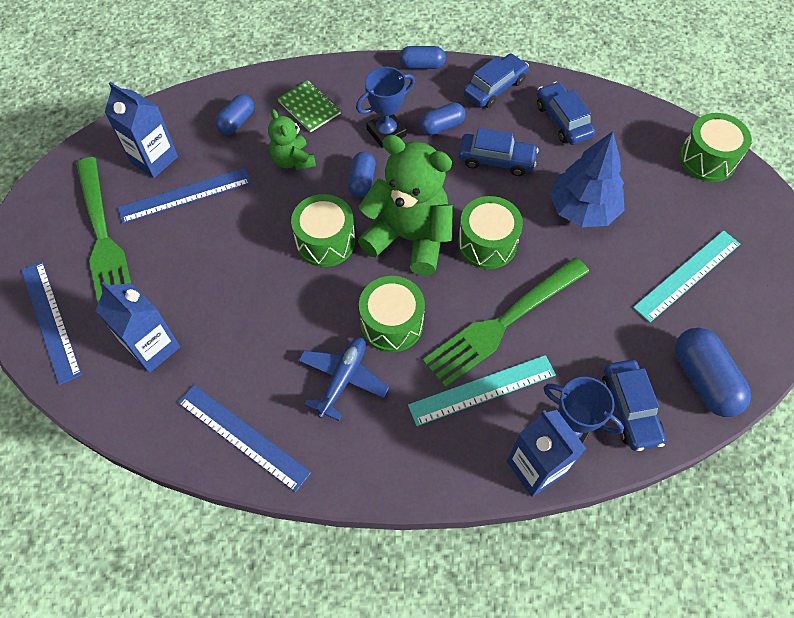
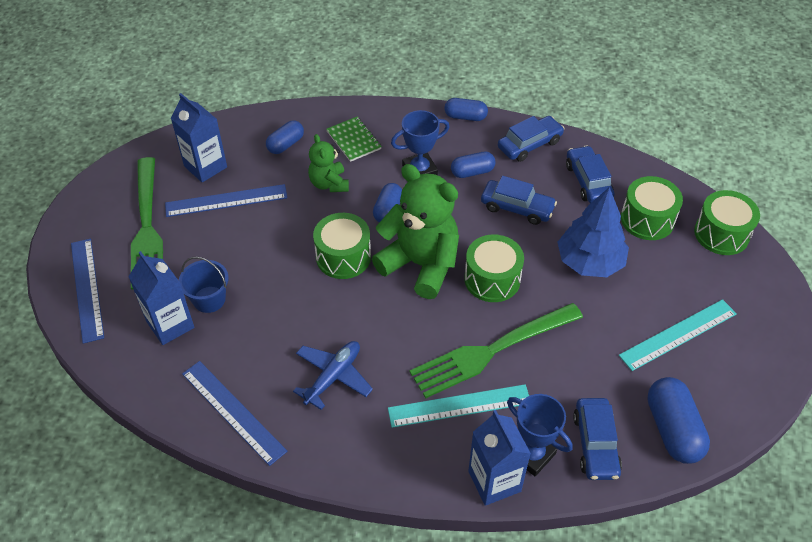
camera: 10 degrees right, 10 degrees down
green drum [359,276,425,352] -> green drum moved to [621,176,683,240]
none -> blue bucket [179,257,229,313]

